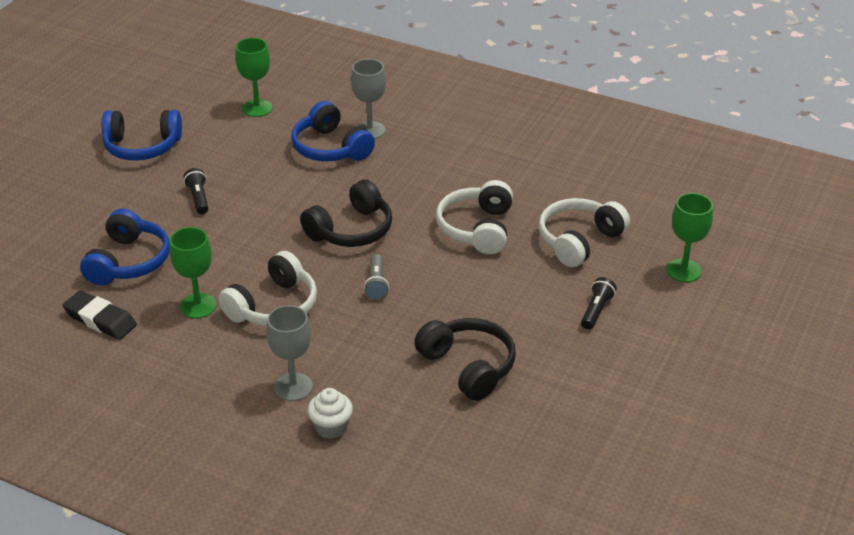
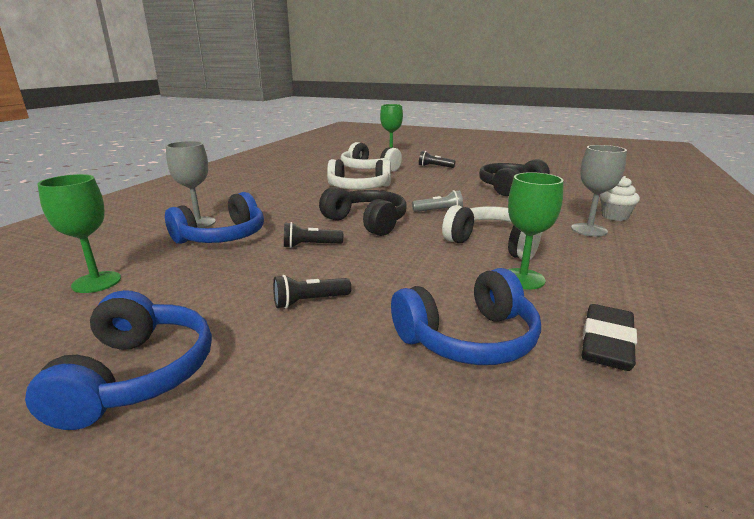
camera: 95 degrees left, 15 degrees down
blue headphones [80,209,170,285] -> blue headphones turned 150 degrees clockwise [391,268,541,365]
none -> black flashlight [284,222,343,248]

